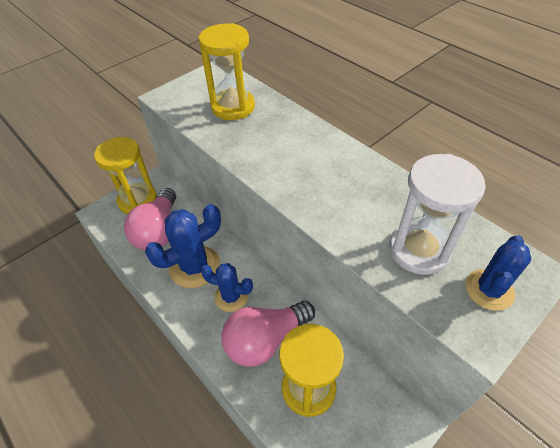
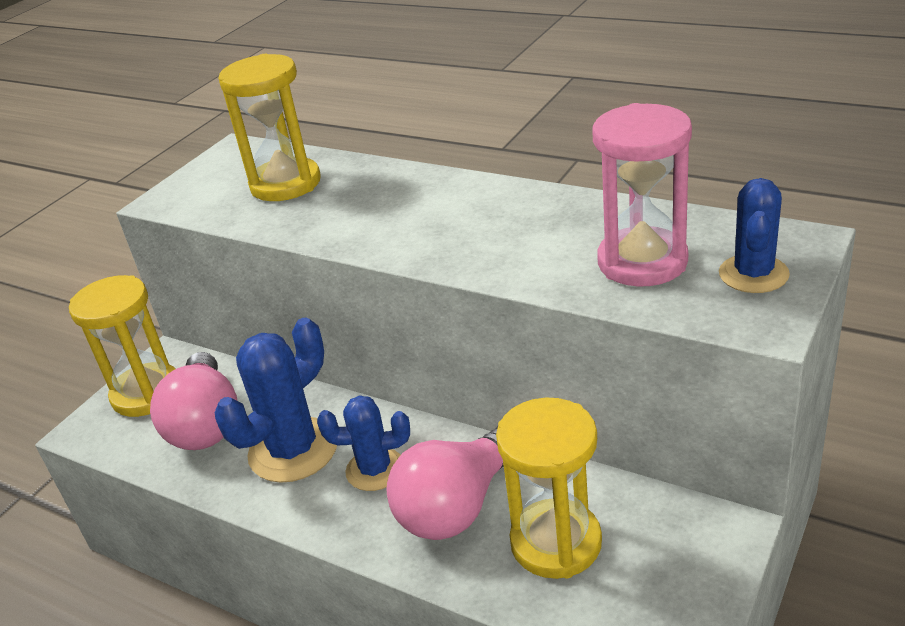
camera: 15 degrees left, 15 degrees down
white hourglass [389,154,486,275] -> pink hourglass [593,103,692,286]

